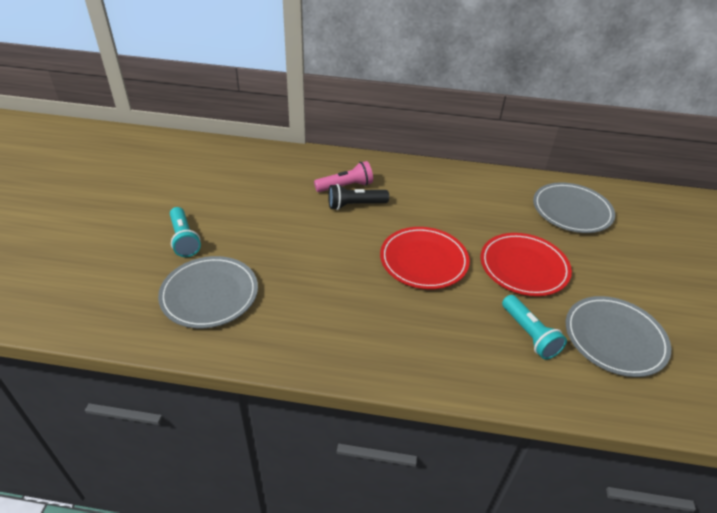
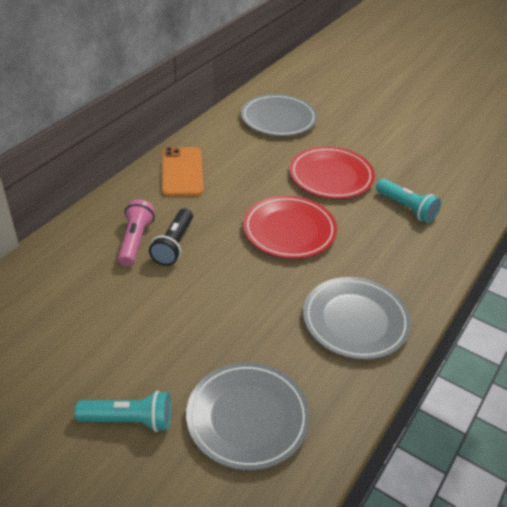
camera: 65 degrees left, 0 degrees up
turquoise flashlight [502,295,567,360] -> turquoise flashlight turned 45 degrees clockwise [376,179,441,223]
grey plate [566,296,671,377] -> grey plate moved to [303,277,411,360]
none -> orange phone [162,147,203,197]

